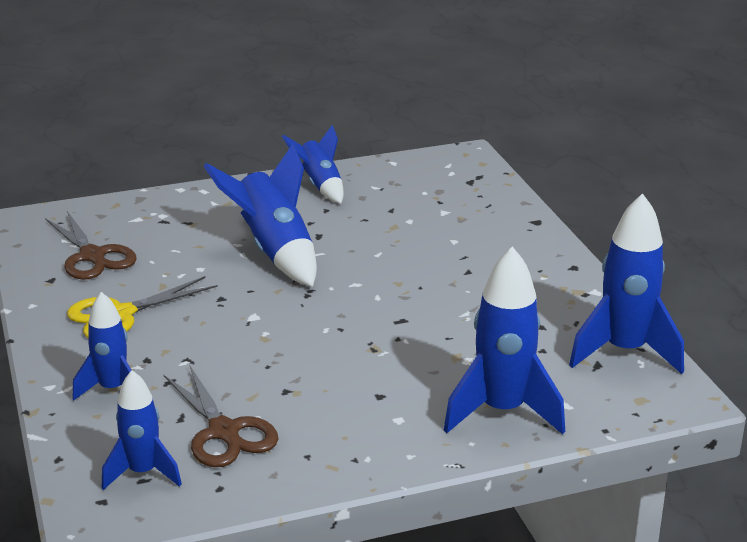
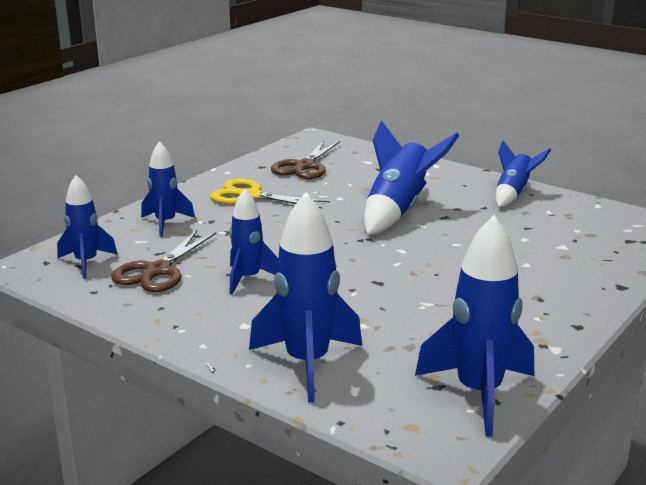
camera: 55 degrees right, 5 degrees down
none -> blue rocket [229,189,278,295]

